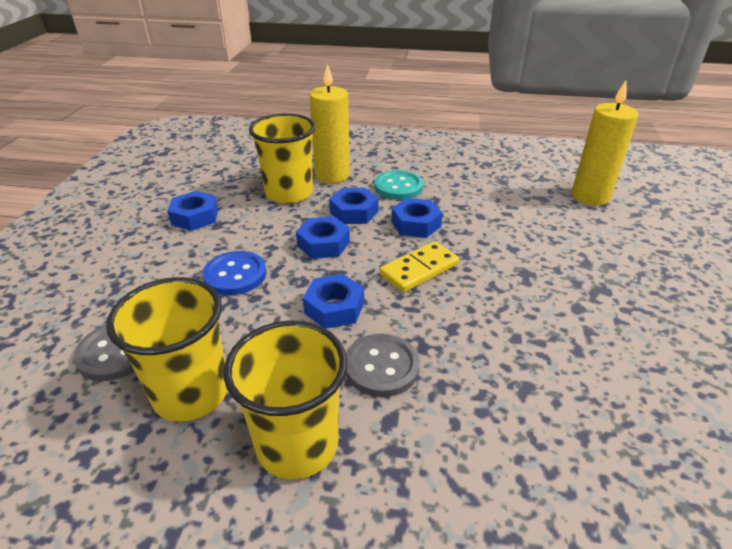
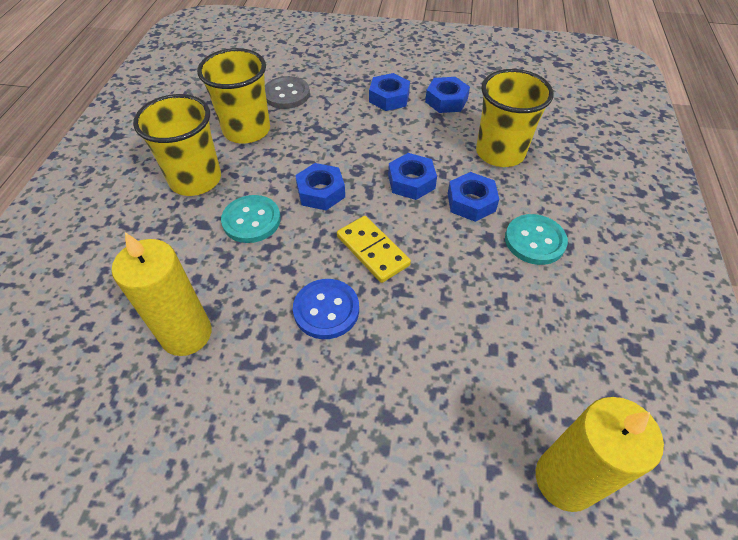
camera: 90 degrees right, 15 degrees up
blue button [203,251,267,295] -> blue button moved to [293,279,359,339]
yellow candle [309,63,350,183] -> yellow candle moved to [112,232,212,356]
grey button [346,334,420,397] -> turquoise button [221,195,281,243]
blue nut [391,198,443,238] -> blue nut moved to [369,73,410,111]

